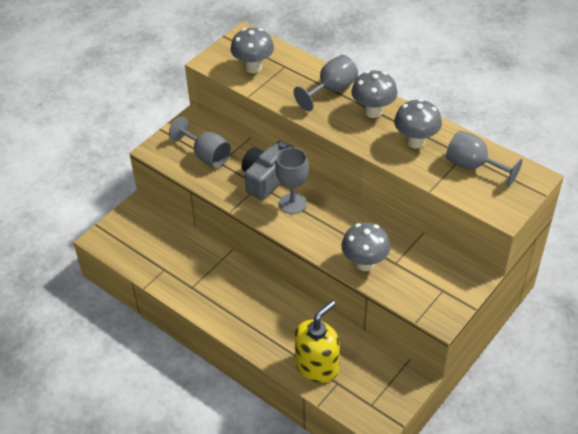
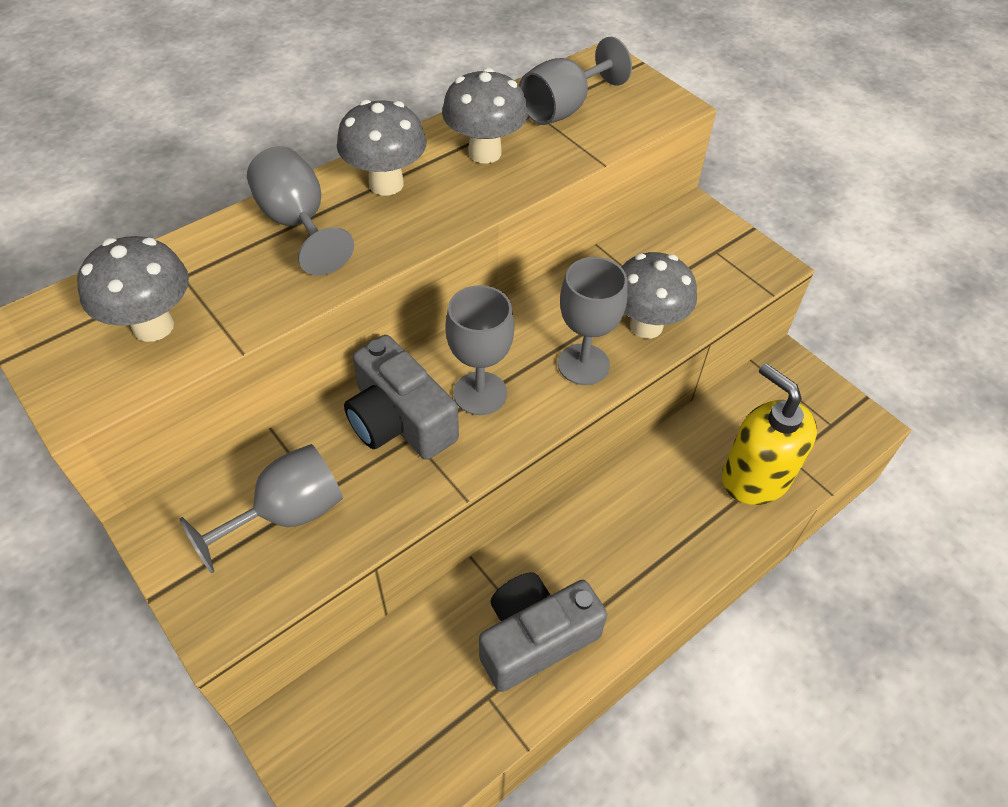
camera: 80 degrees left, 5 degrees up
none -> grey camera [479,572,607,692]
none -> grey goblet [558,257,628,385]

